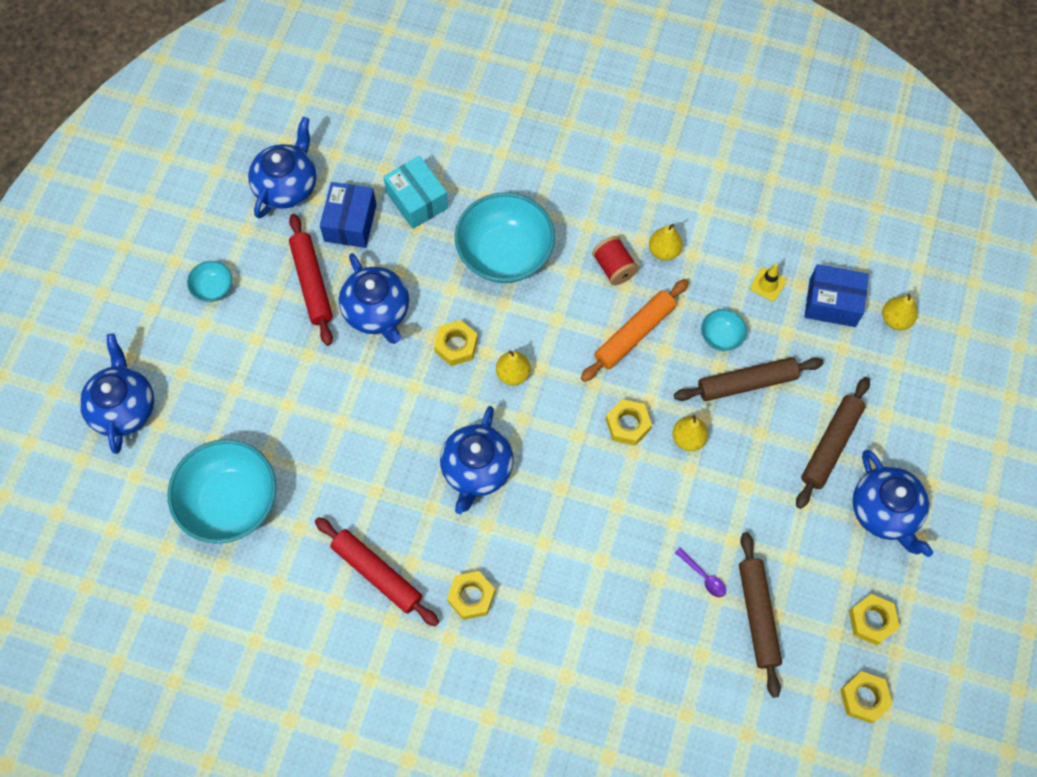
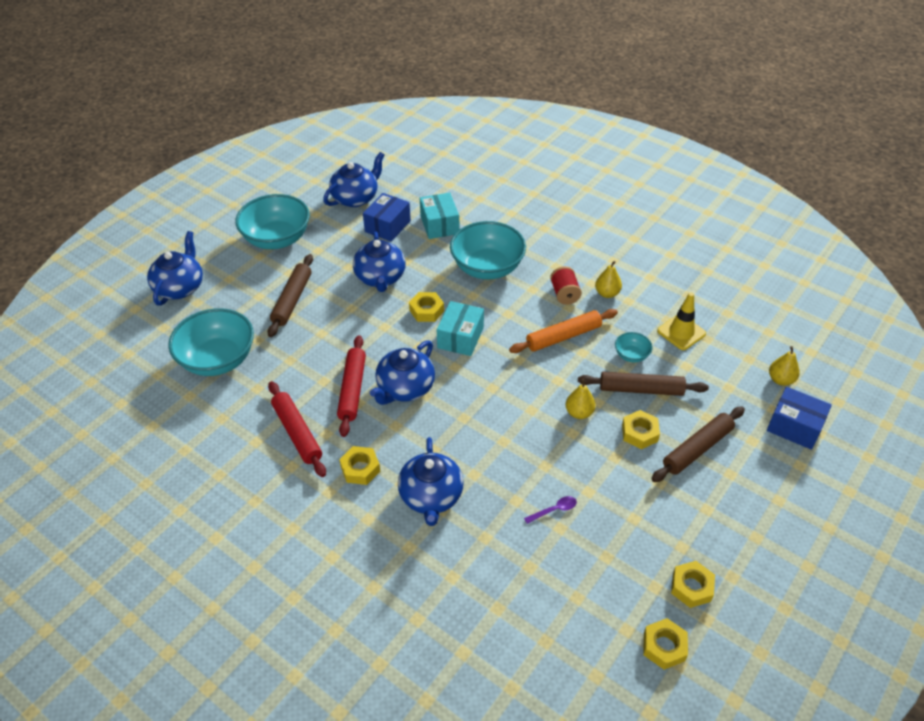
camera: 20 degrees right, 20 degrees down
turquoise bowl [187,261,232,302] -> turquoise bowl [235,194,310,249], size x2.22
red rolling pin [289,214,333,346] -> red rolling pin moved to [337,335,366,437]
yellow pear [496,350,531,386] -> turquoise box [437,301,484,356]
yellow nut [606,399,652,446] -> yellow nut moved to [622,410,660,449]
purple spoon [675,548,726,597] -> purple spoon turned 90 degrees counterclockwise [524,496,577,524]
brown rolling pin [739,532,782,698] -> brown rolling pin moved to [268,254,313,337]
yellow traffic cone [750,264,786,301] -> yellow traffic cone [657,292,706,350], size x1.57
blue box [804,264,869,327] -> blue box moved to [767,387,832,450]
blue teapot [853,450,933,557] -> blue teapot moved to [398,437,464,526]

